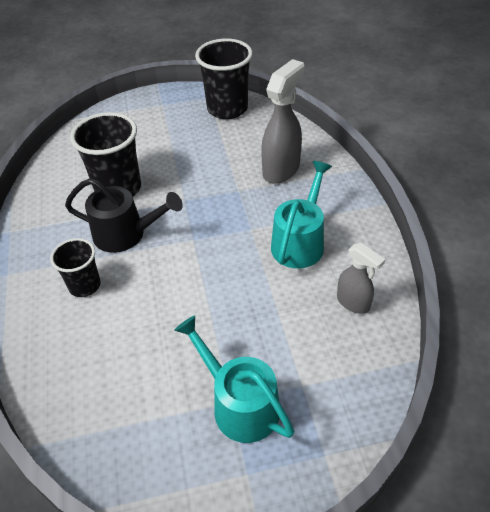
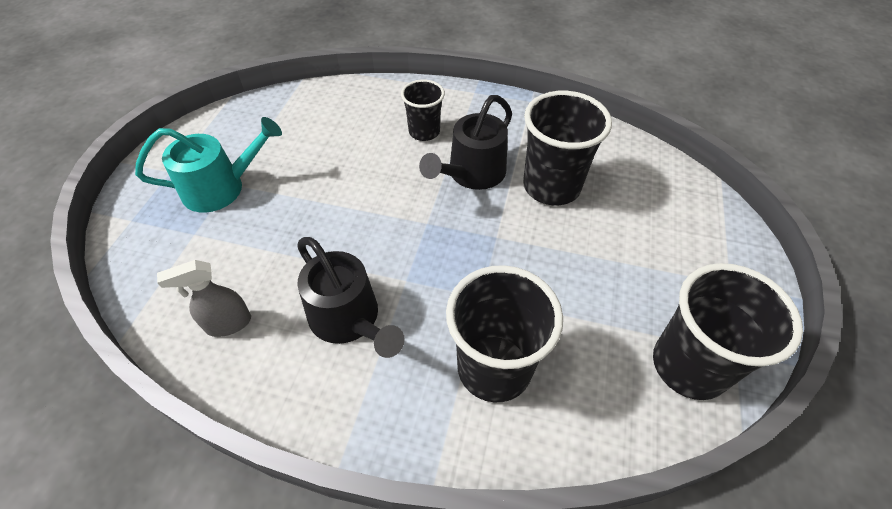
camera: 115 degrees right, 5 degrees up
grey spray bottle [261,59,305,184] -> black cup [446,265,563,403]
turquoise watering can [271,161,332,268] -> black watering can [297,237,405,358]

